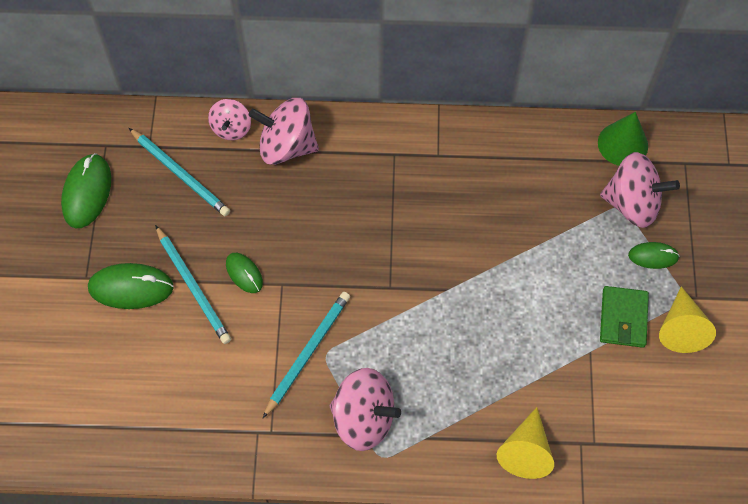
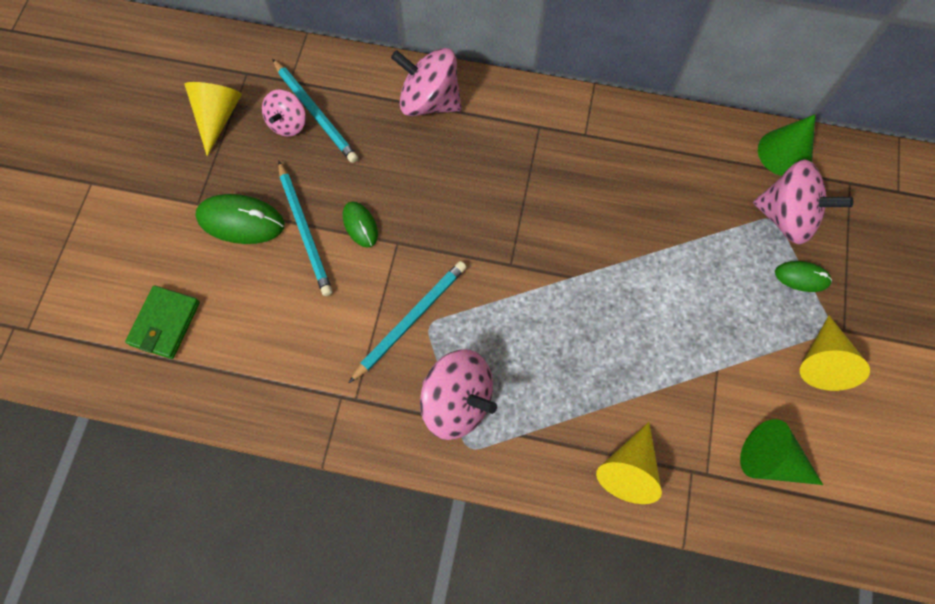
camera: 10 degrees right, 5 degrees up
green mouse [61,153,111,228] -> yellow cone [185,82,242,156]
pink spinning top [208,99,251,140] -> pink spinning top moved to [262,89,306,137]
green wallet [600,286,649,348] -> green wallet moved to [125,285,200,359]
none -> green cone [740,419,823,485]

